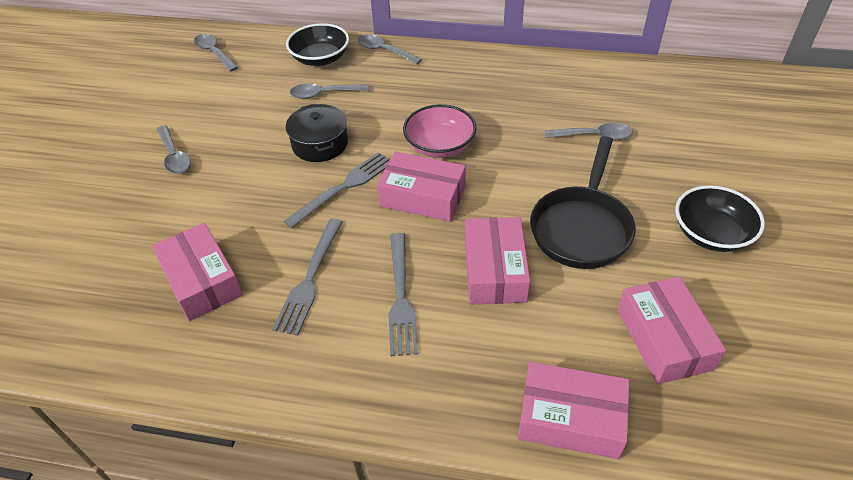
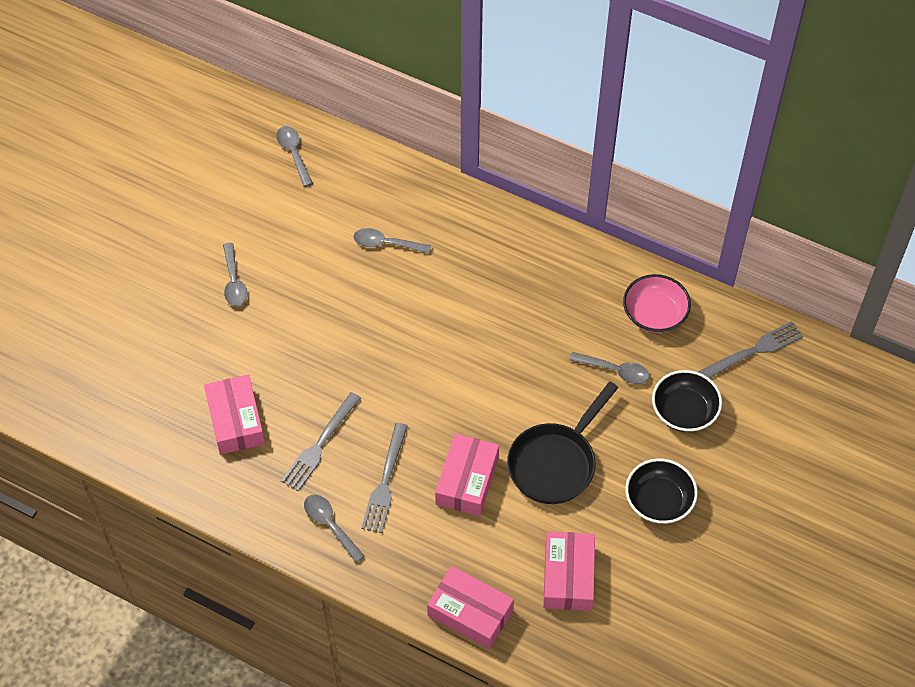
camera: 15 degrees right, 10 degrees up
grey fork [284,152,389,228] -> grey fork moved to [698,321,803,378]
black bowl [286,23,349,66] -> black bowl moved to [652,370,722,432]
black pot [286,104,348,162] -> none
grey spoon [358,34,422,64] -> grey spoon moved to [304,495,364,563]
pink box [377,151,466,222] -> none
pink bowl [403,104,477,158] -> pink bowl moved to [623,274,691,333]

